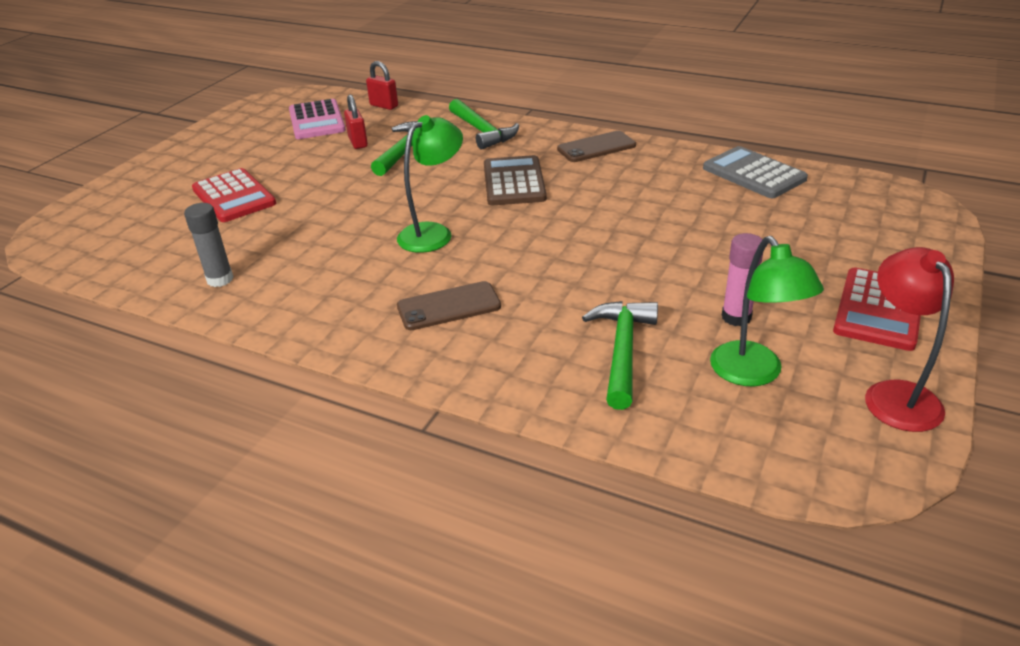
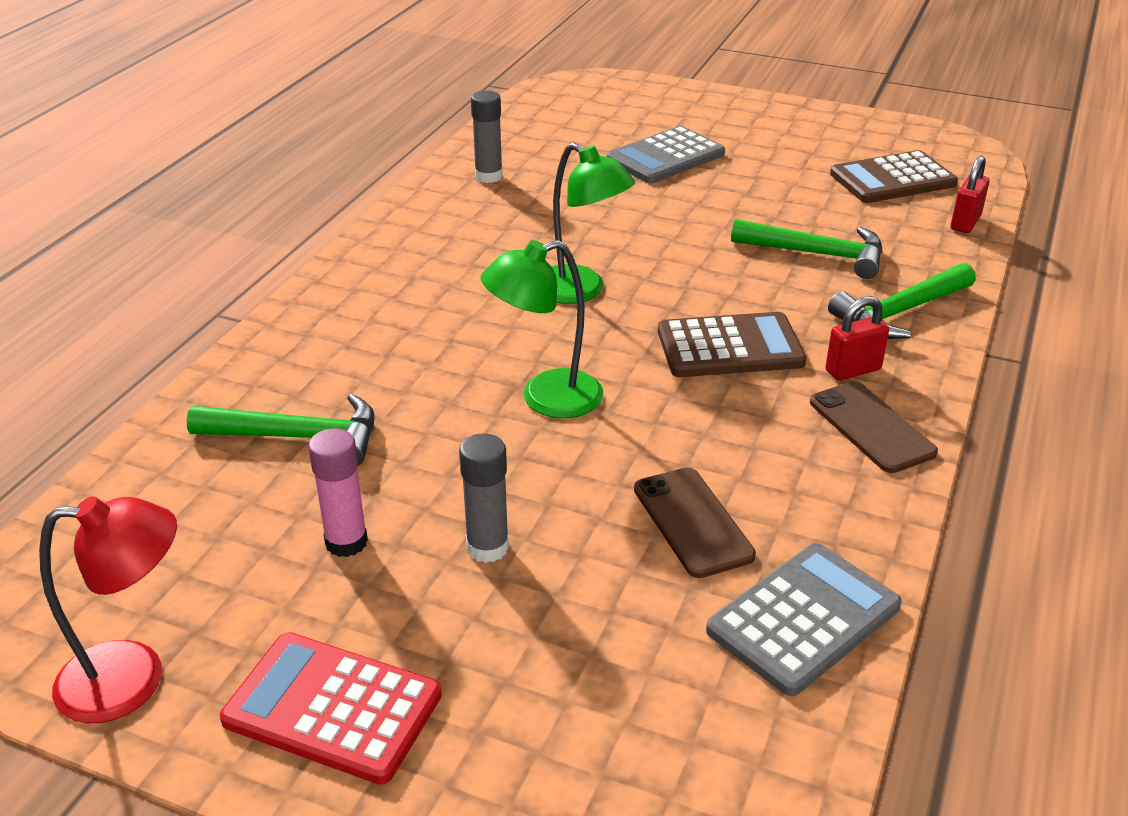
camera: 85 degrees right, 0 degrees up
red calculator [192,168,276,222] -> grey calculator [607,126,725,183]
pink calculator [289,99,346,139] -> brown calculator [830,150,958,203]
red padlock [344,94,368,149] -> red padlock moved to [825,296,889,381]
brown phone [397,281,501,330] -> brown phone moved to [634,467,756,578]
green lamp [710,236,824,386] -> green lamp moved to [481,240,603,418]
none -> grey glue stick [459,433,509,563]

